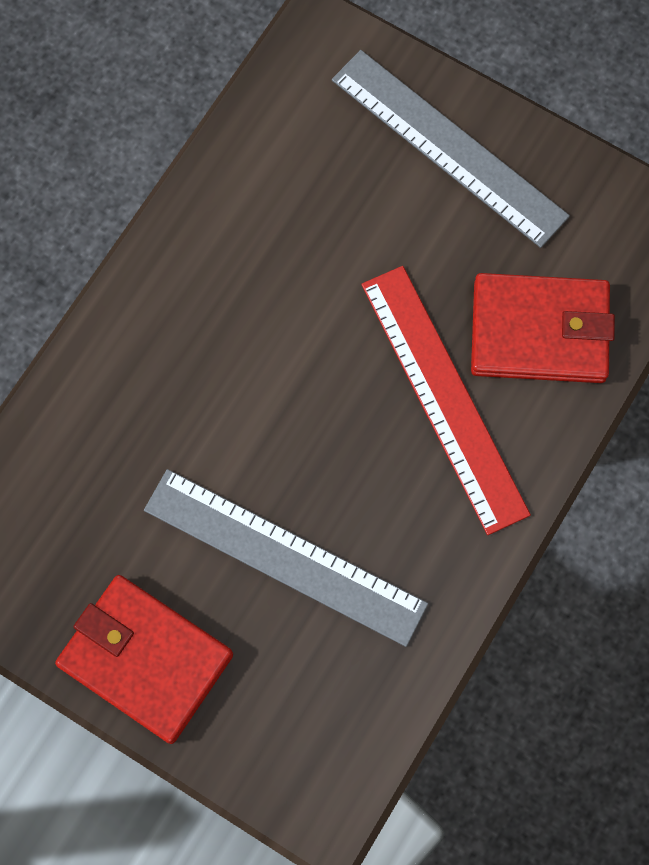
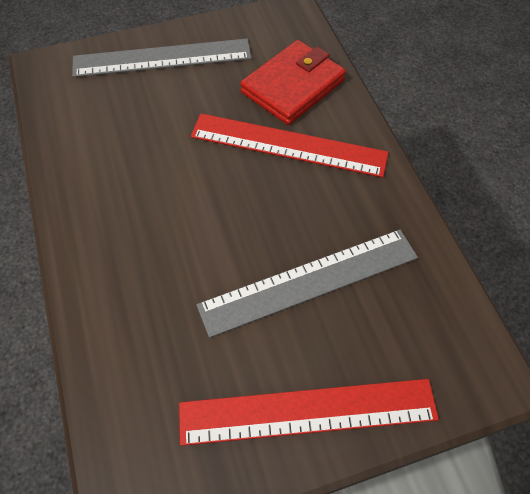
camera: 50 degrees left, 15 degrees down
red wallet [55,575,233,744] -> red ruler [179,379,439,446]

